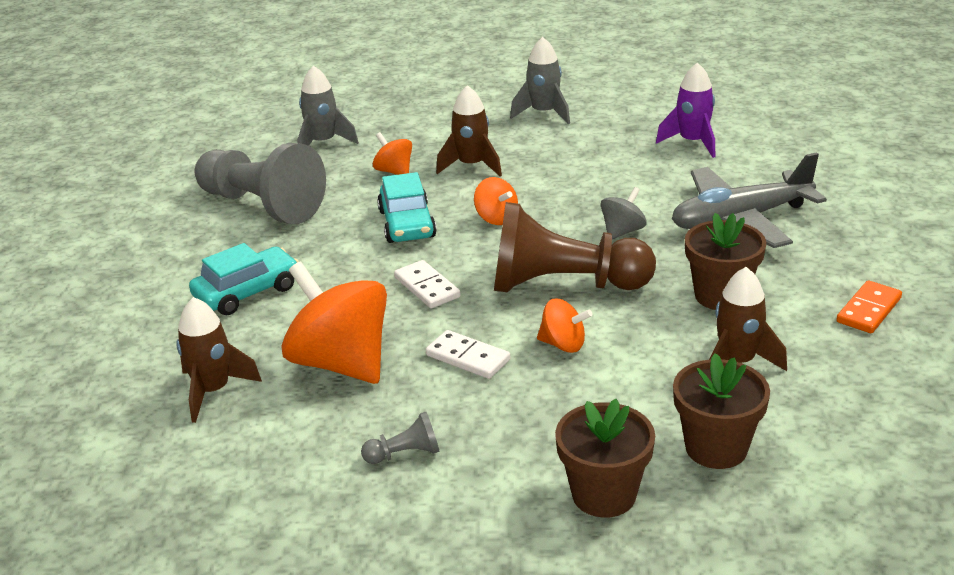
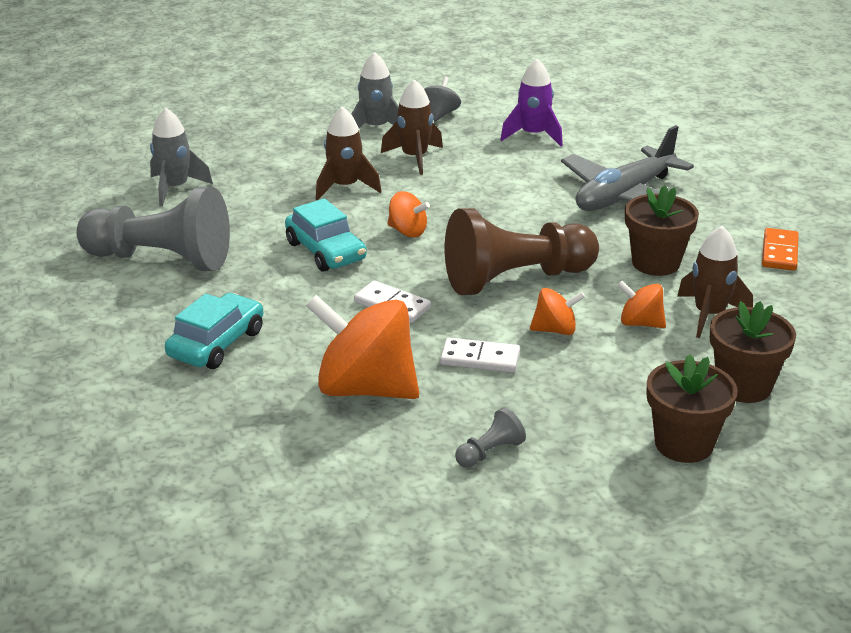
camera: 25 degrees left, 0 degrees up
brown rocket [176,297,262,423] -> brown rocket moved to [381,79,443,175]
orange spinning top [373,132,412,175] -> orange spinning top moved to [617,281,666,328]
grey spinning top [601,187,647,239] -> grey spinning top moved to [424,76,461,121]

